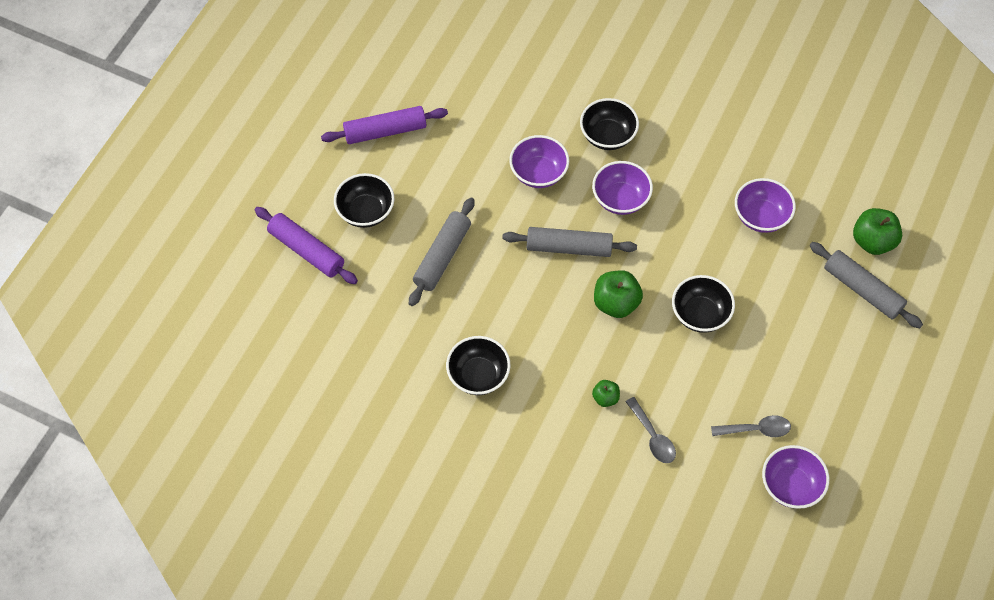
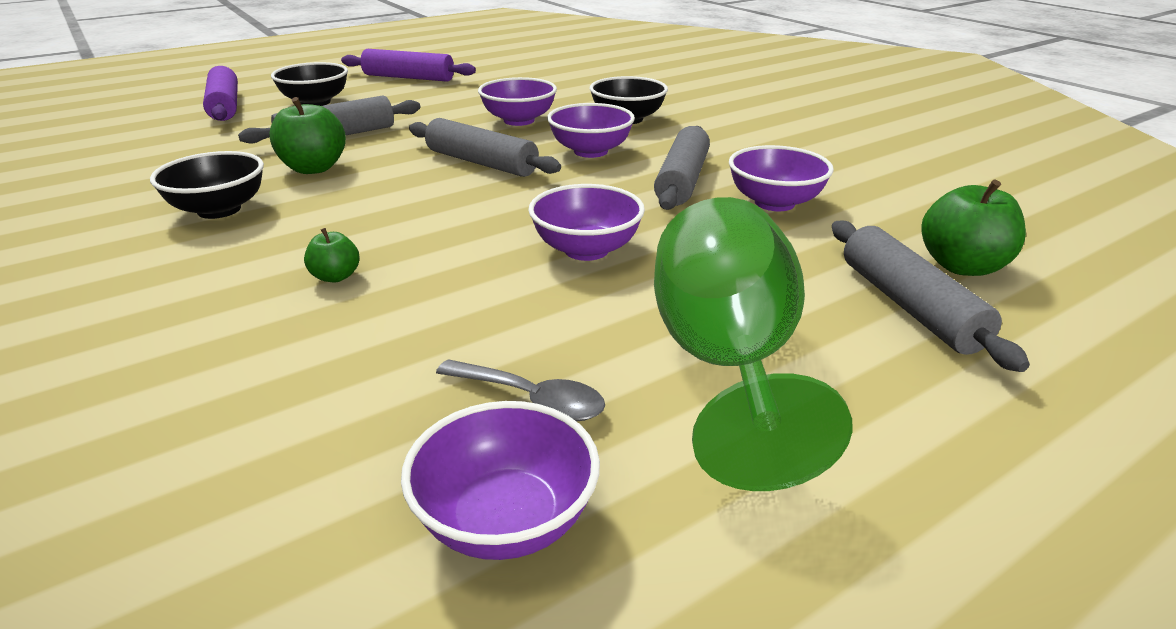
camera: 30 degrees right, 30 degrees down
green apple [594,270,643,318] -> green apple moved to [269,97,346,174]
grey spoon [626,397,676,463] -> none
black bowl [672,275,735,333] -> purple bowl [528,184,645,261]
none -> grey rolling pin [654,126,710,210]
none -> green goblet [654,197,853,491]

